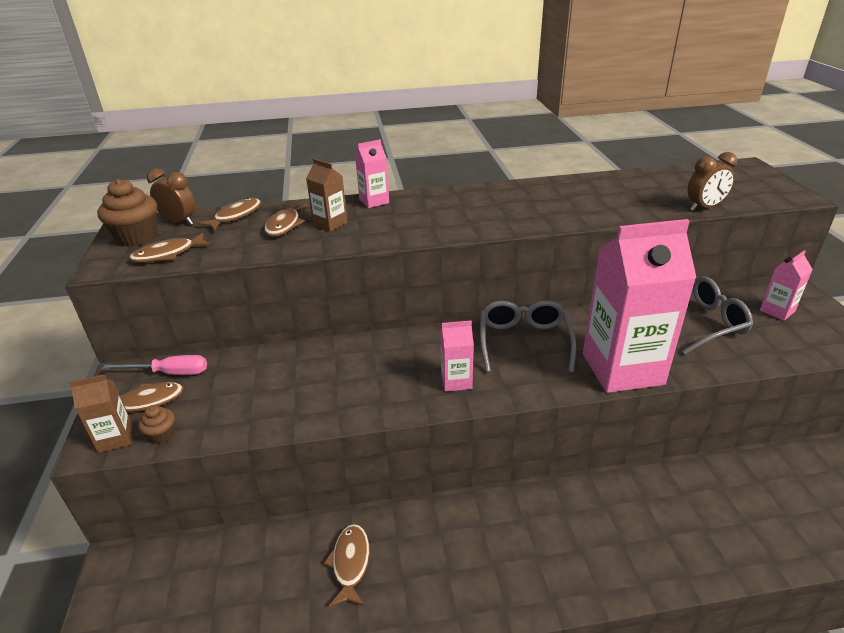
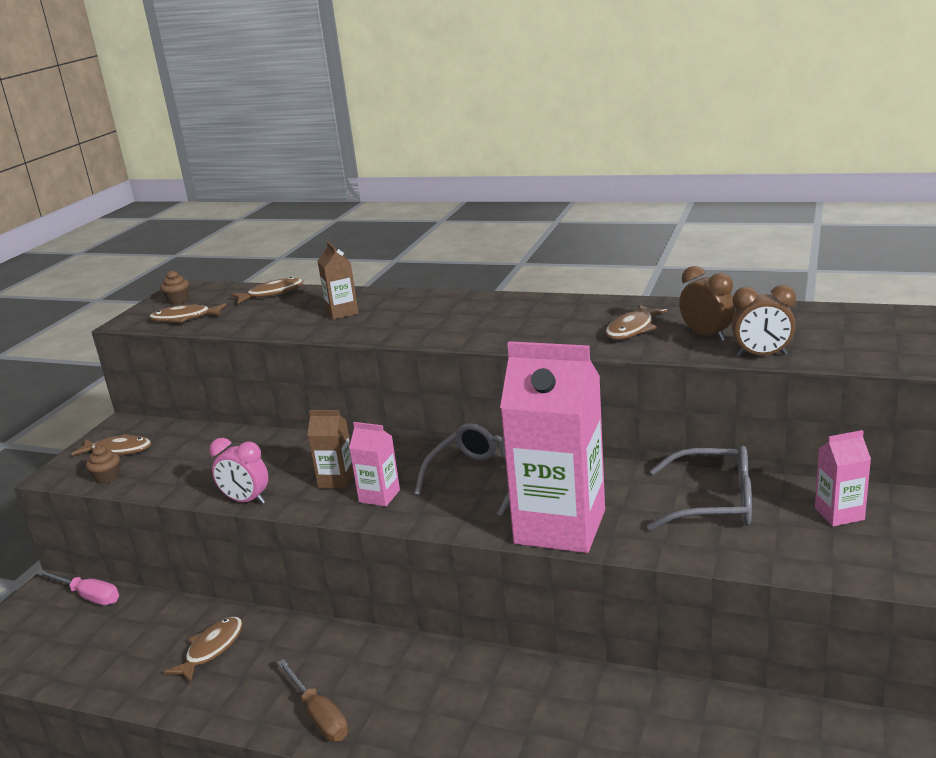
camera: 30 degrees right, 10 degrees down
brown carton [69,374,133,453] -> brown carton moved to [307,410,354,489]
brown cupcake [97,179,157,247] -> brown cupcake [160,270,189,304], size x0.53
pink screwdriver [102,355,207,375] -> pink screwdriver moved to [36,570,119,605]
brown clock [147,168,195,225] -> brown clock moved to [679,266,735,341]
brown fish [264,203,307,237] -> brown fish moved to [605,305,667,340]
pink carton [355,139,389,208] -> none
none -> pink clock [209,438,268,504]
none -> brown screwdriver [277,659,348,741]

